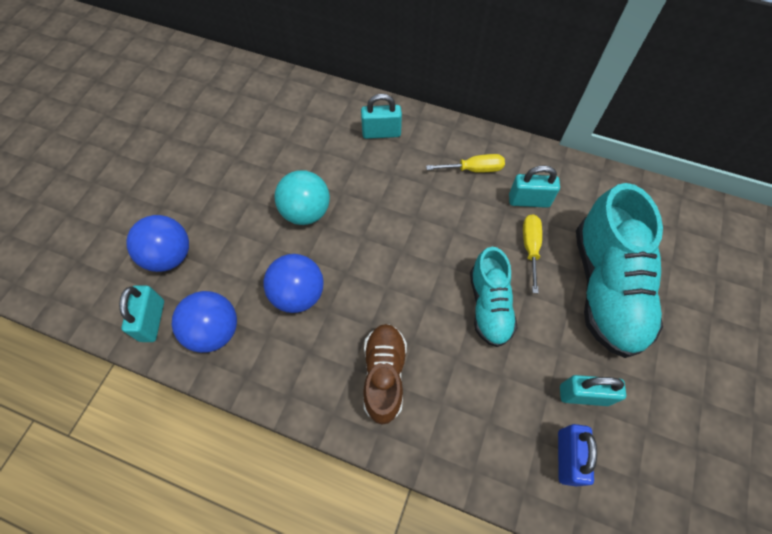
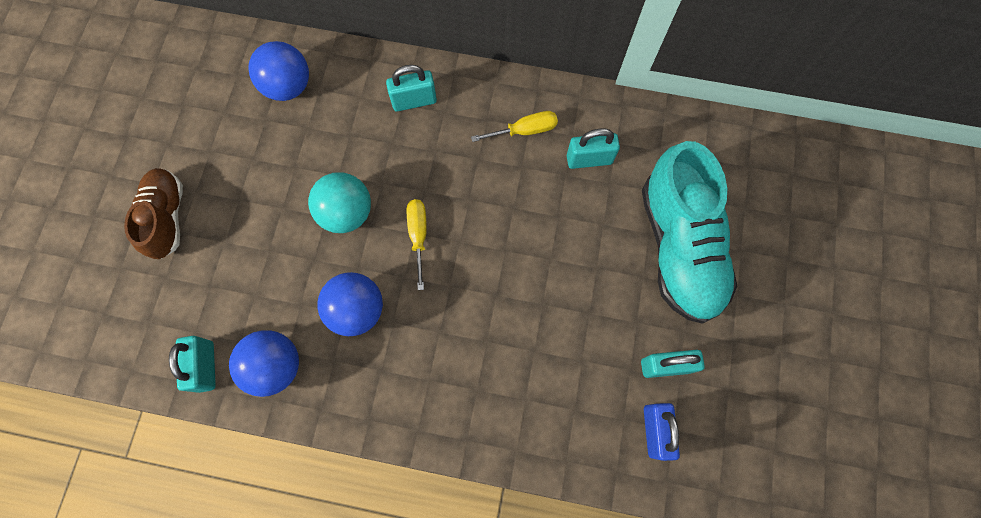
camera: 10 degrees left, 10 degrees up
blue ball [126,215,189,272] -> blue ball moved to [248,41,309,101]
brown shoe [363,324,407,425] -> brown shoe moved to [124,168,183,259]
turquoise shoe [470,247,518,347] -> none
yellow screwdriver [523,214,542,293] -> yellow screwdriver moved to [407,199,427,290]

